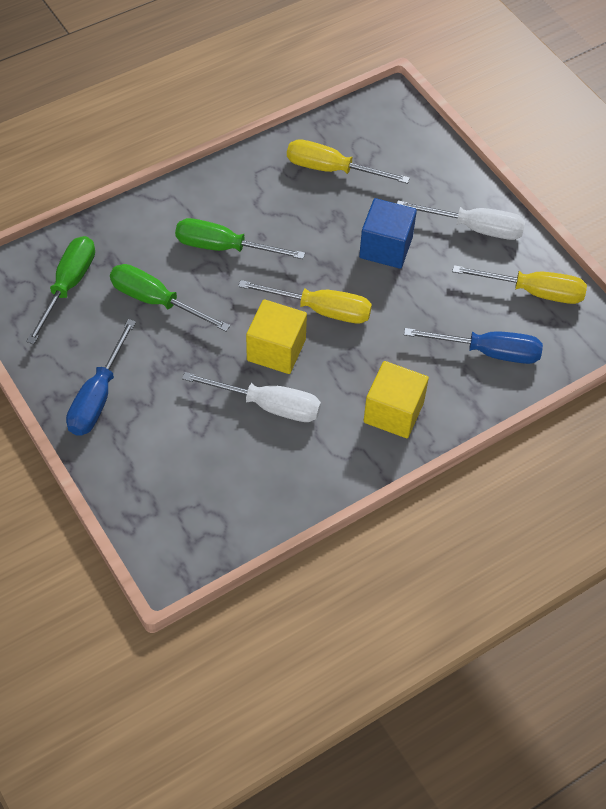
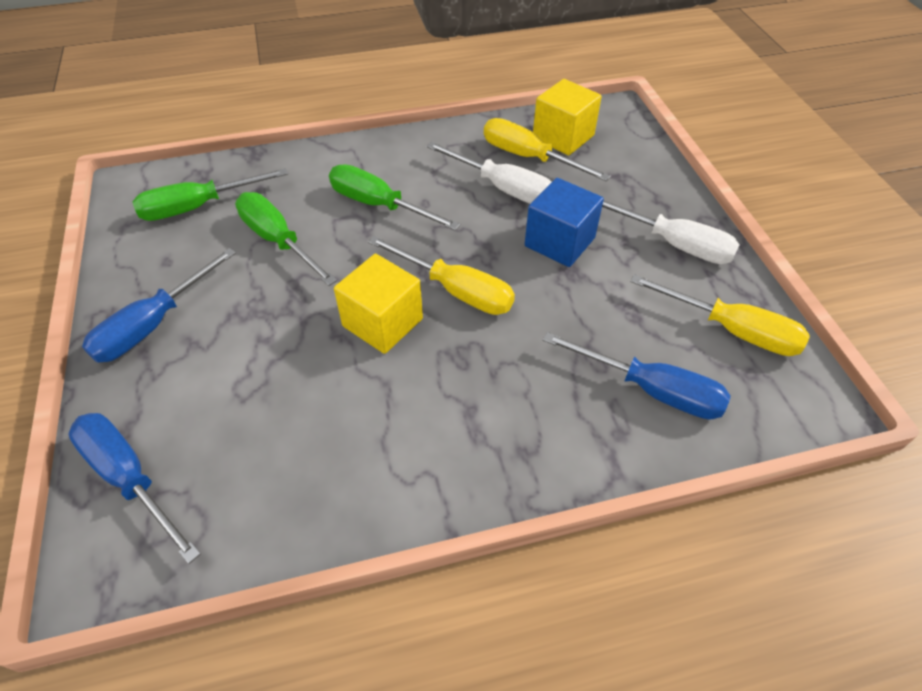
camera: 20 degrees right, 5 degrees down
green screwdriver [26,236,95,344] -> green screwdriver turned 150 degrees counterclockwise [132,168,288,221]
white screwdriver [182,372,321,422] -> white screwdriver moved to [426,142,552,204]
yellow cube [364,361,429,438] -> yellow cube moved to [533,79,602,155]
none -> blue screwdriver [68,413,201,564]

